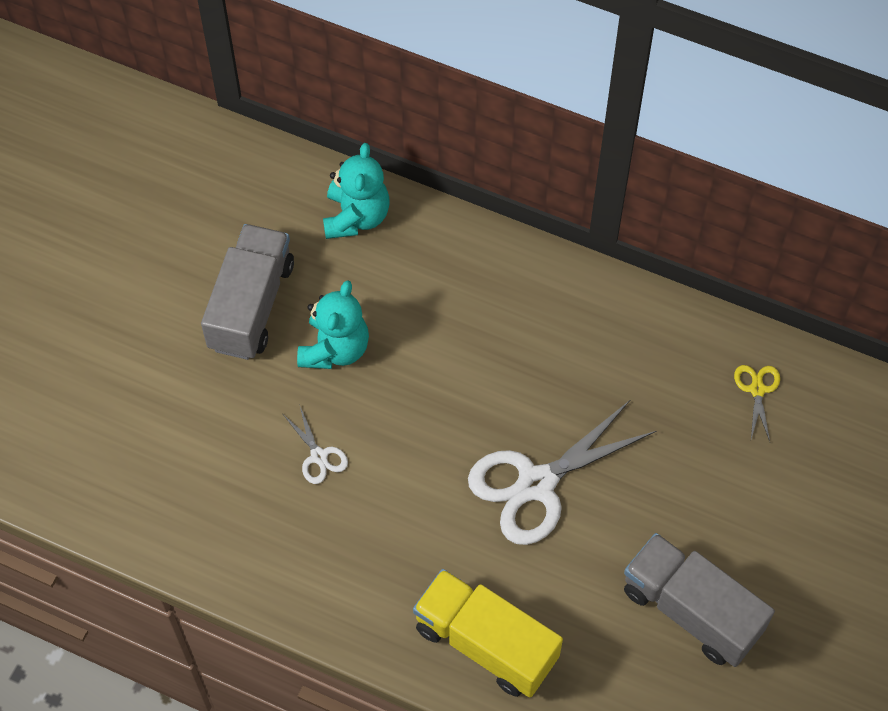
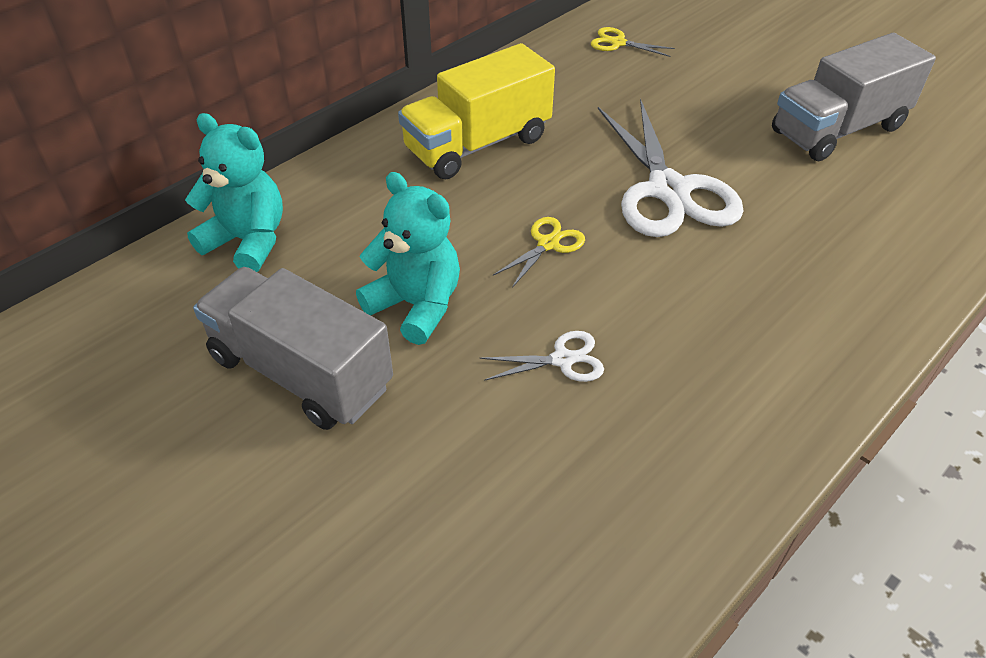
camera: 70 degrees left, 15 degrees down
yellow truck [413,569,563,697] -> yellow truck moved to [398,43,555,179]
none -> yellow scissors [493,217,585,288]

